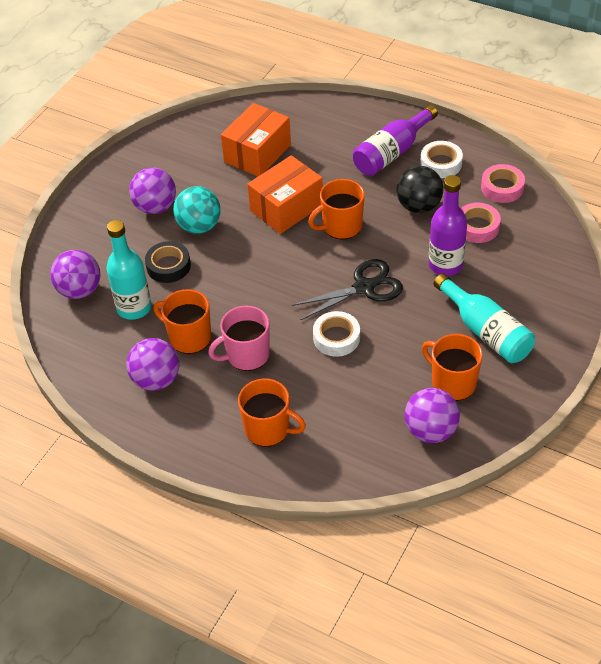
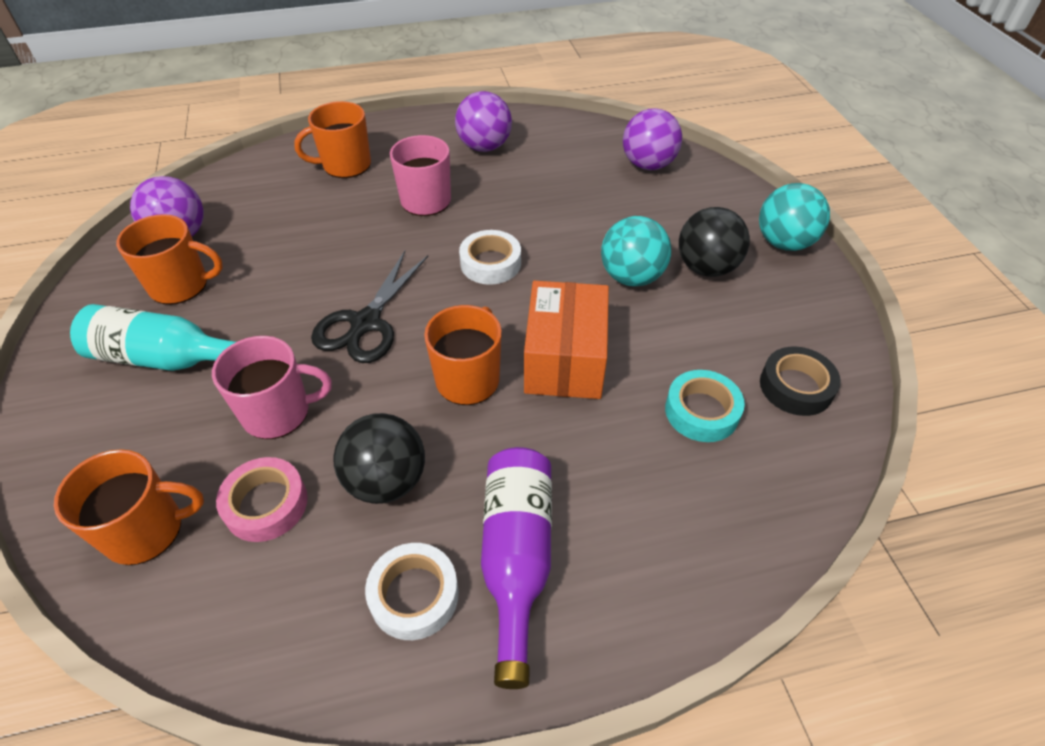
camera: 135 degrees right, 0 degrees up
turquoise bottle [106,220,151,320] -> none
purple ball [129,167,176,214] -> black ball [679,207,750,277]
black tape [145,241,191,283] -> black tape moved to [760,346,841,416]
orange mug [153,289,211,354] -> orange mug moved to [54,449,204,565]
orange box [221,103,291,176] -> turquoise tape [665,370,745,442]
white tape [313,311,360,357] -> white tape moved to [459,230,521,285]
purple bottle [429,175,467,276] -> pink mug [212,336,332,439]
pink tape [481,164,525,203] -> none
none -> turquoise ball [759,183,830,251]

